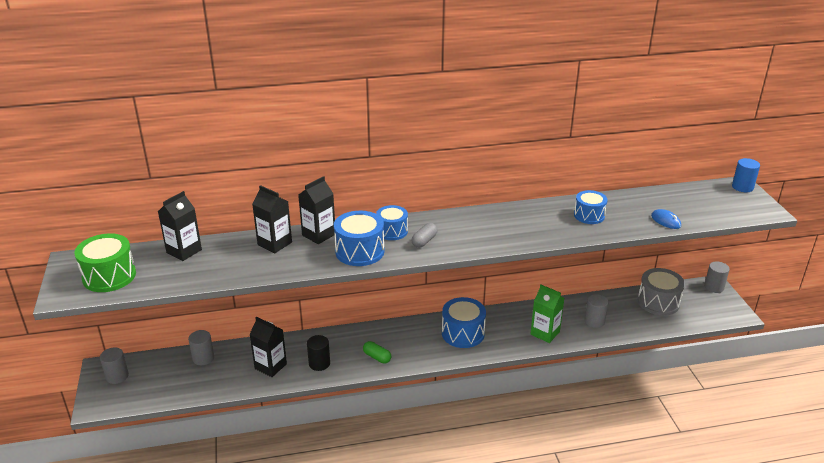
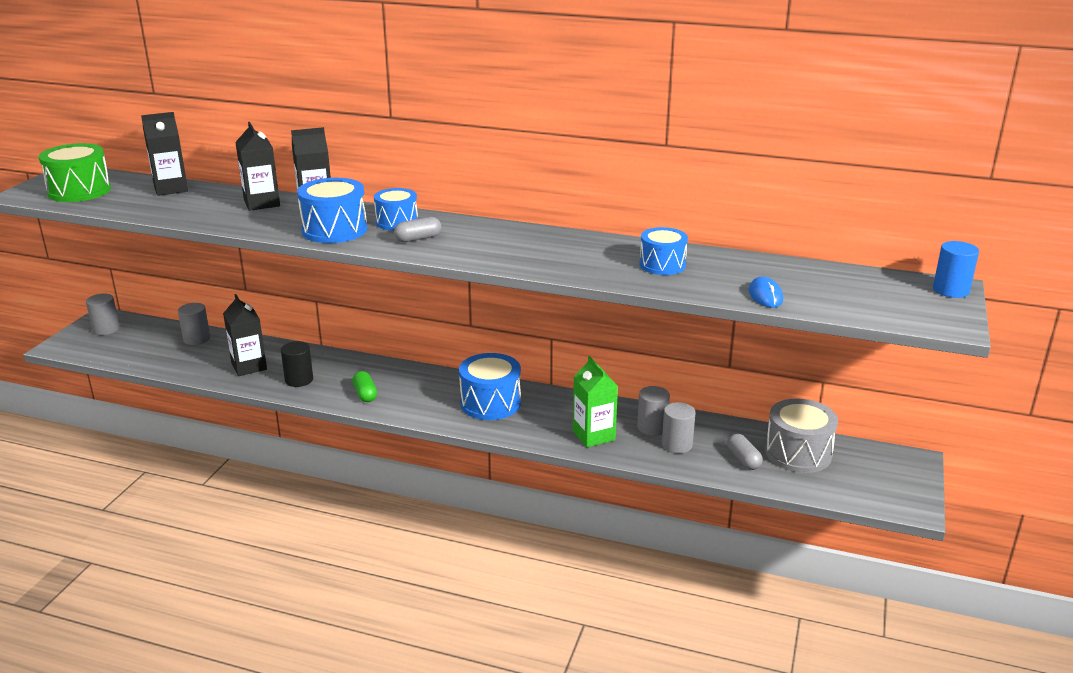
camera: 30 degrees right, 5 degrees down
grey cylinder [704,261,730,293] -> grey cylinder moved to [637,386,670,436]
none -> grey capsule [727,434,763,470]

